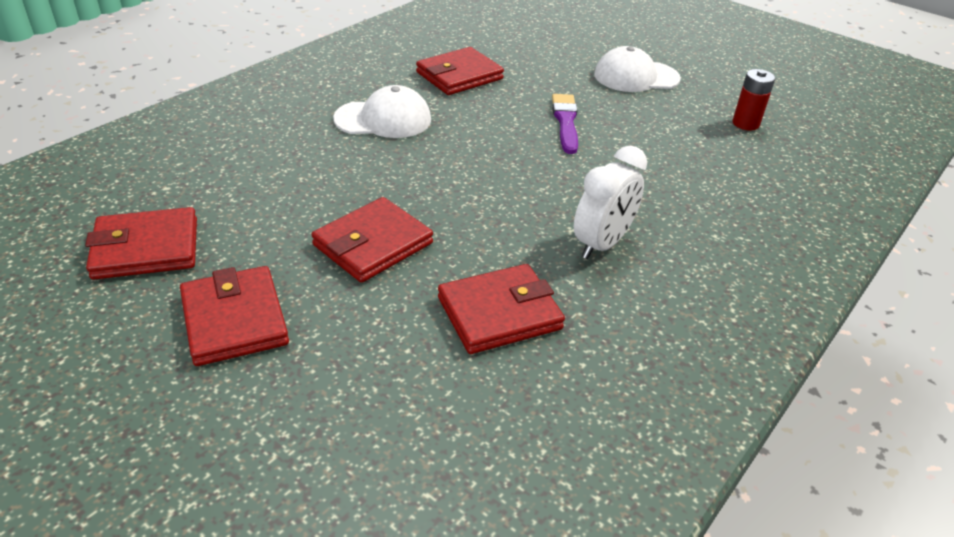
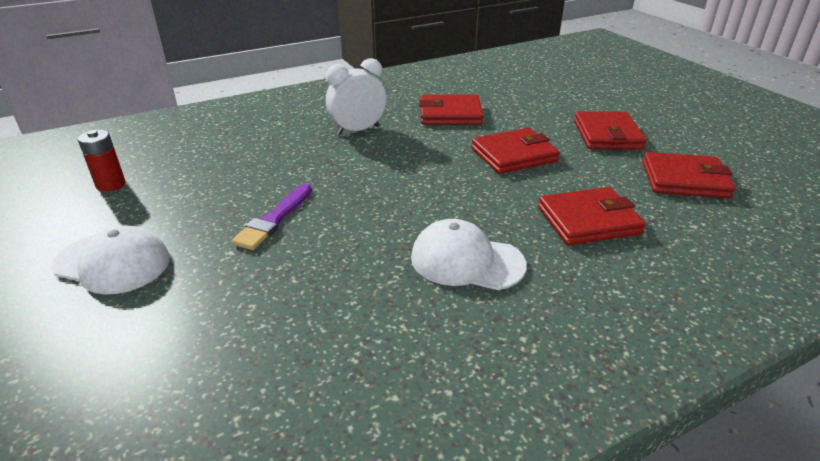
camera: 155 degrees left, 5 degrees down
red wallet [416,47,504,95] -> red wallet moved to [538,187,646,245]

